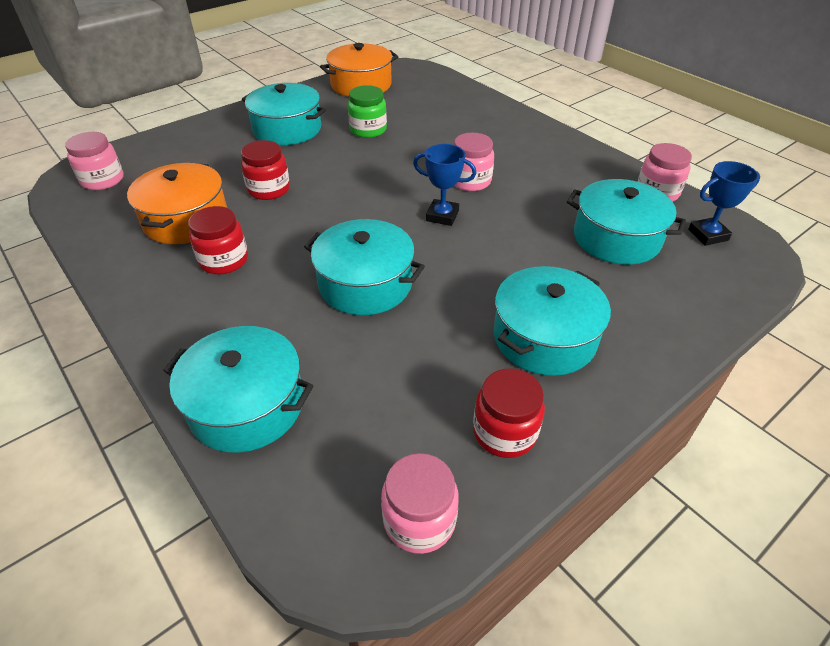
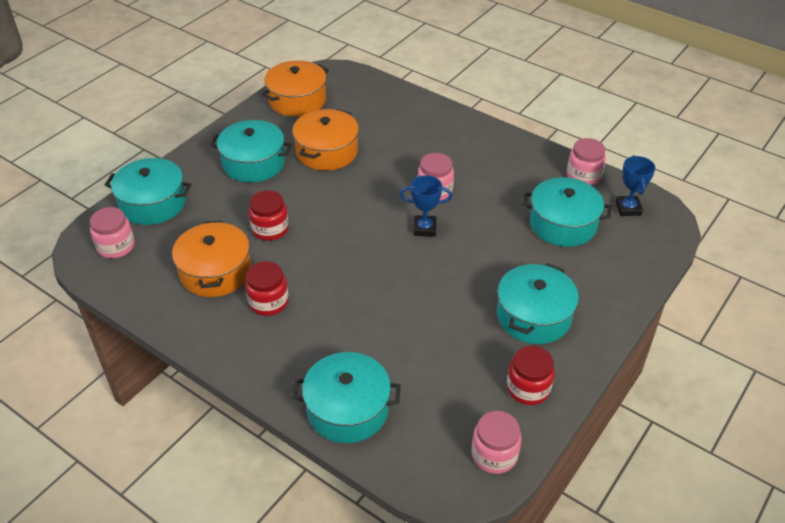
camera: 15 degrees left, 0 degrees up
turquoise pot [304,219,425,315] -> turquoise pot moved to [105,158,192,225]
green jar [348,85,387,138] -> orange pot [292,109,359,171]
blue trophy [688,161,760,246] -> blue trophy turned 60 degrees counterclockwise [615,155,656,216]

